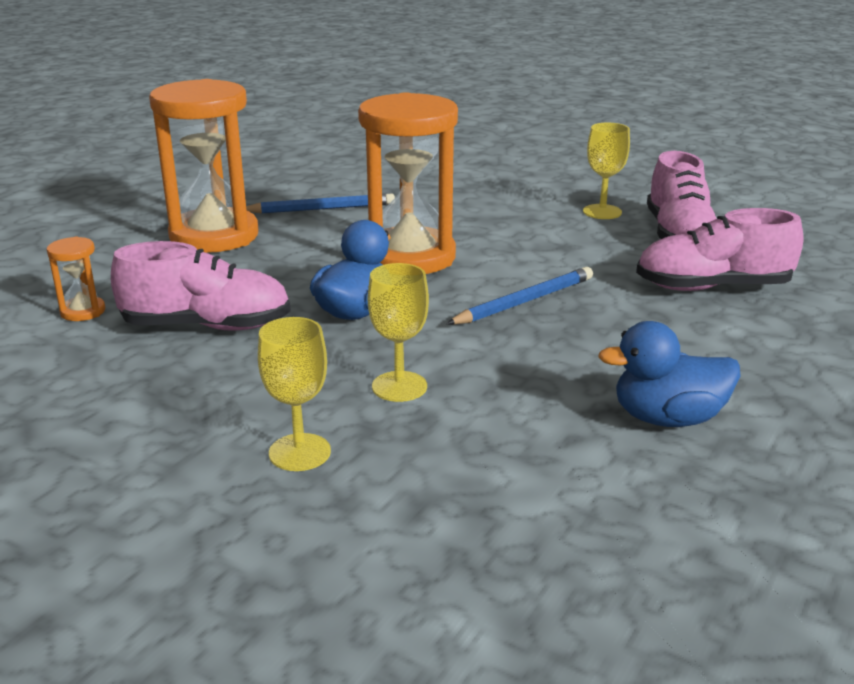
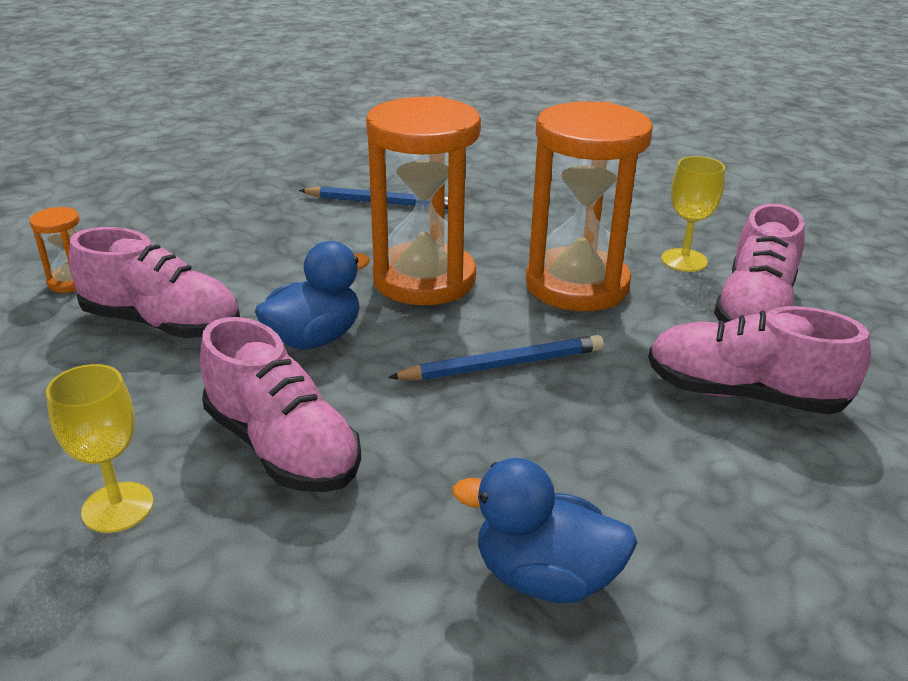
camera: 20 degrees right, 5 degrees up
orange hourglass [149,79,258,253] -> orange hourglass moved to [526,102,653,311]
yellow goblet [368,263,429,402] -> pink shoe [200,317,361,492]

